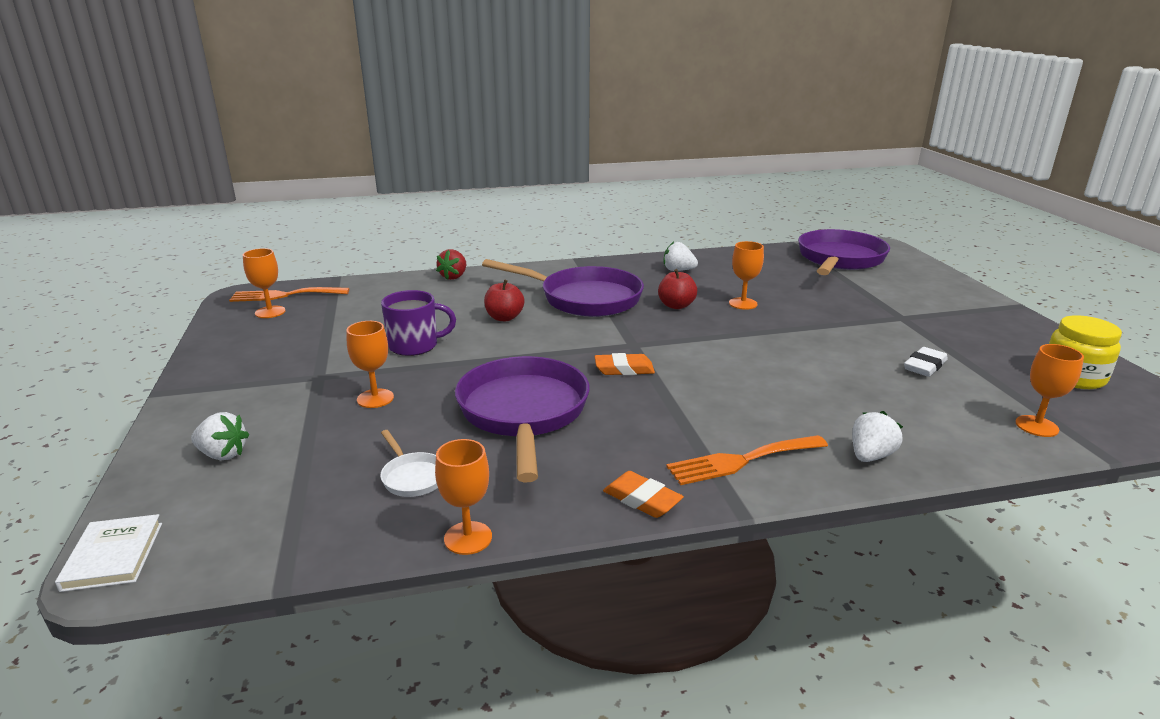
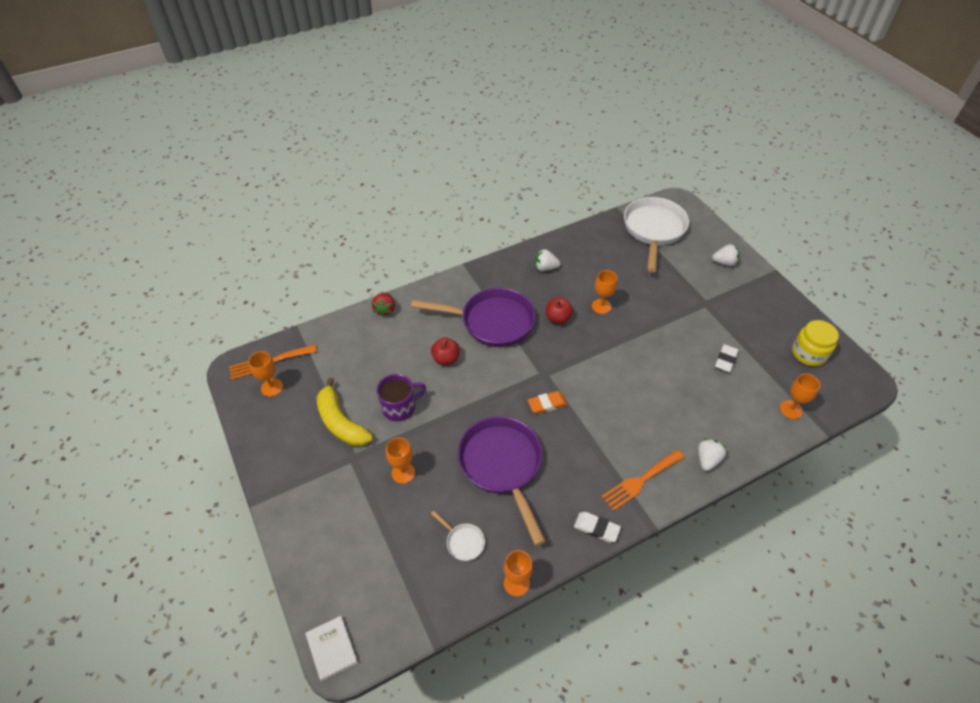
camera: 15 degrees left, 25 degrees up
white strawberry [191,412,249,460] -> white strawberry moved to [712,244,739,266]
orange eraser [603,471,684,518] -> white eraser [574,512,621,542]
purple pan [798,229,890,275] -> white pan [624,197,689,272]
none -> yellow banana [317,378,373,446]

